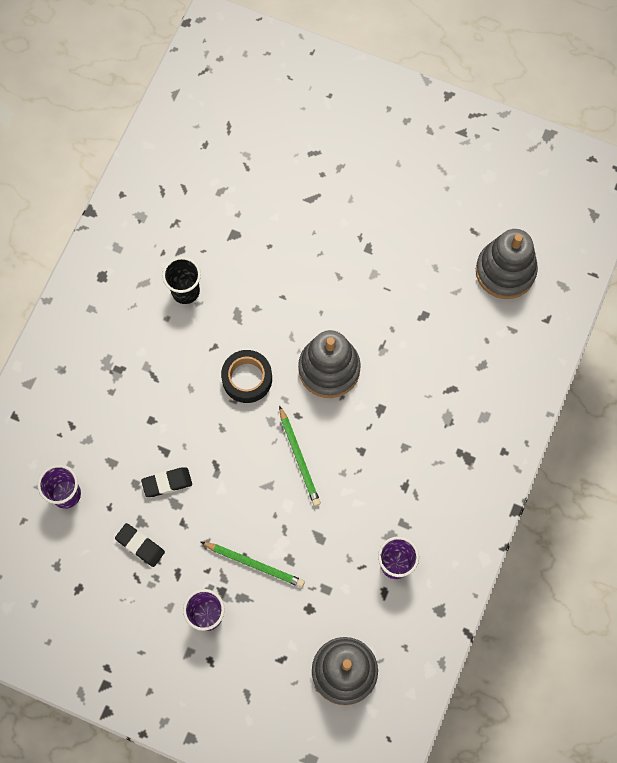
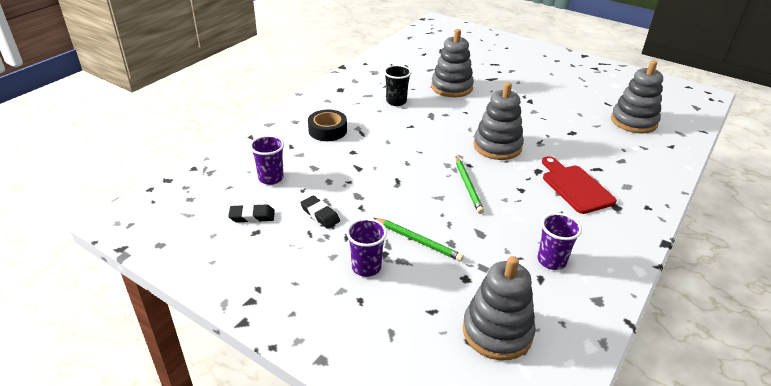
camera: 10 degrees right, 35 degrees down
black eraser [141,468,192,497] -> black eraser moved to [228,204,275,223]
black tape [221,350,272,403] -> black tape moved to [308,110,347,141]
none -> grey stacking toy [431,29,474,97]
none -> red cutting board [542,156,617,214]

